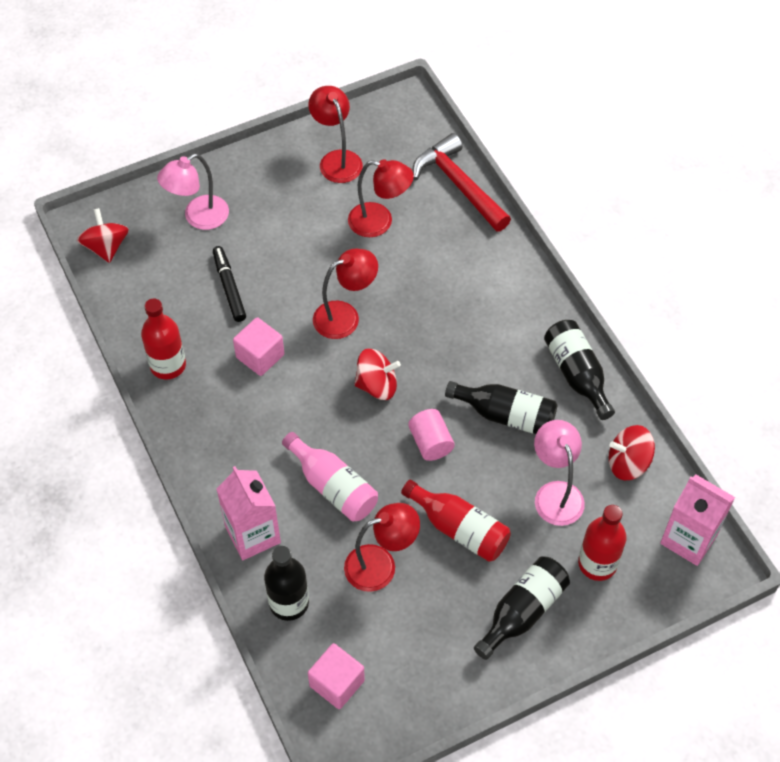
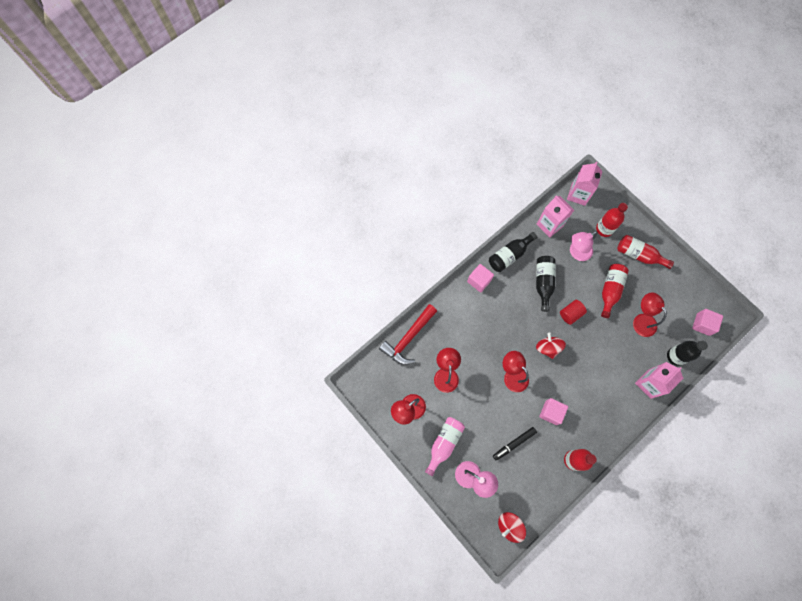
camera: 105 degrees left, 15 degrees up
pink bottle [282,432,378,521] -> pink bottle moved to [425,417,465,476]
pink cylinder [408,409,455,461] -> red cylinder [560,300,587,325]
black bottle [474,557,570,660] -> red bottle [617,235,674,269]
red spinning top [609,425,655,480] -> pink carton [537,195,574,237]
none -> pink cube [467,264,494,292]

